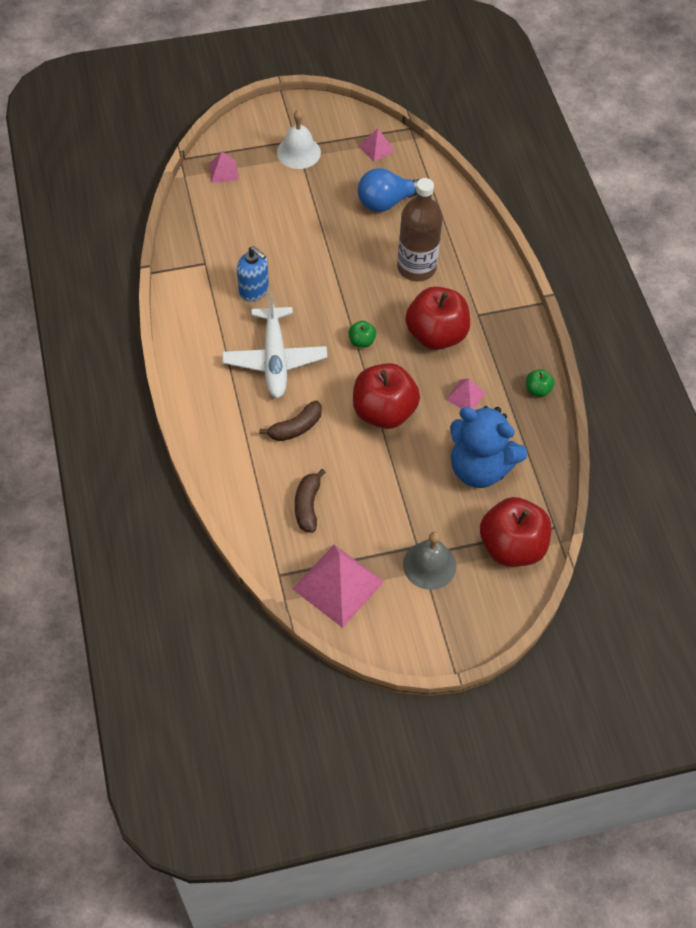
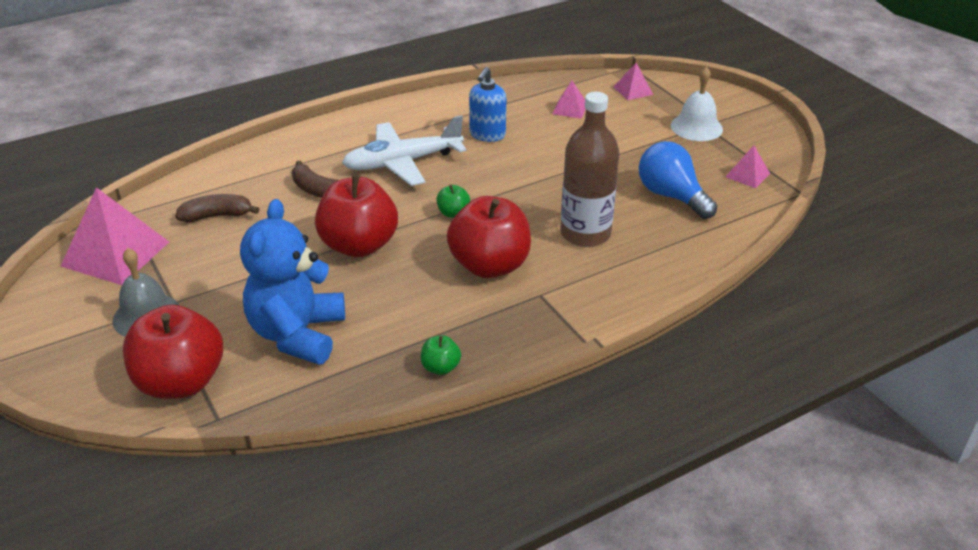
camera: 75 degrees right, 20 degrees down
pink pyramid [446,378,485,410] -> pink pyramid moved to [552,81,586,119]

